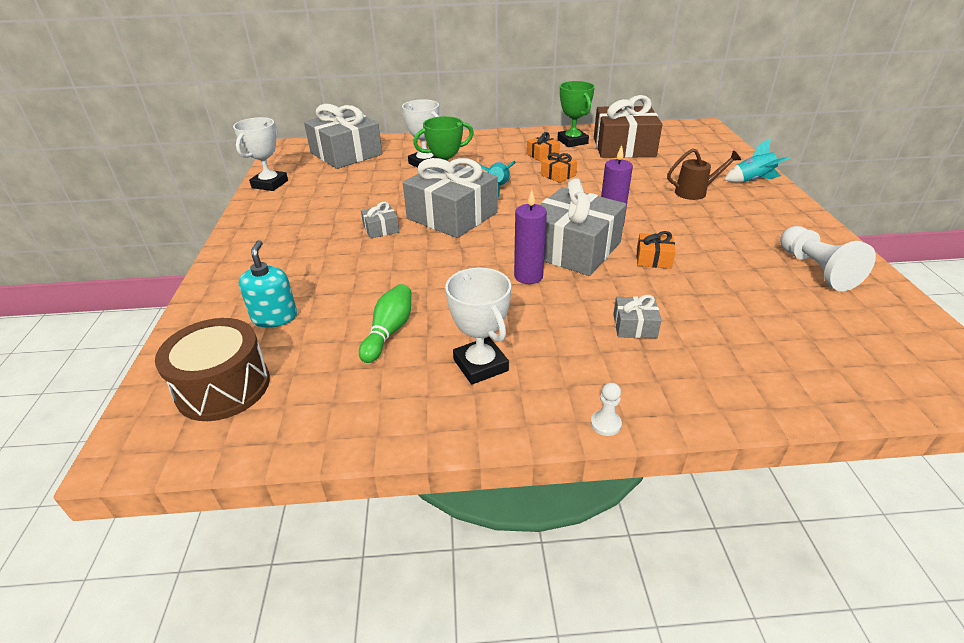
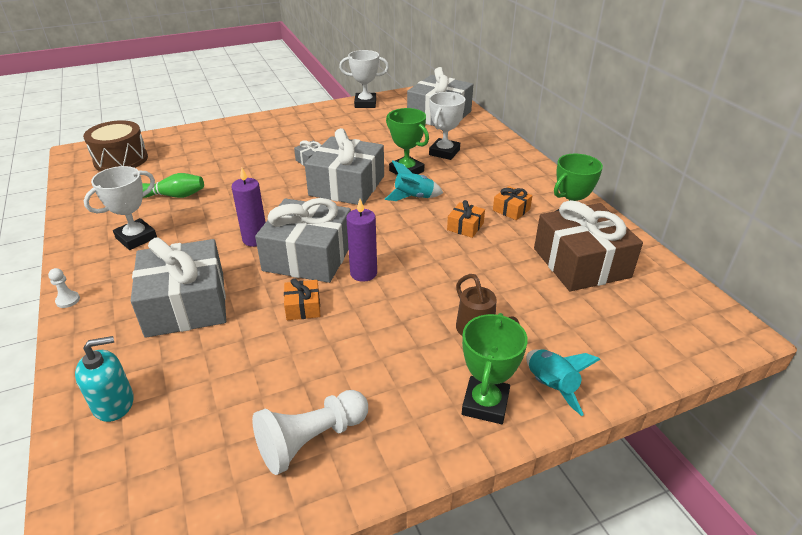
camera: 70 degrees right, 0 degrees up
turquoise soap dispenser [239,240,297,328] -> turquoise soap dispenser moved to [75,336,134,422]
grey gift [613,295,662,338] -> grey gift [131,237,226,338], size x2.30
none -> green trophy [462,313,528,424]

